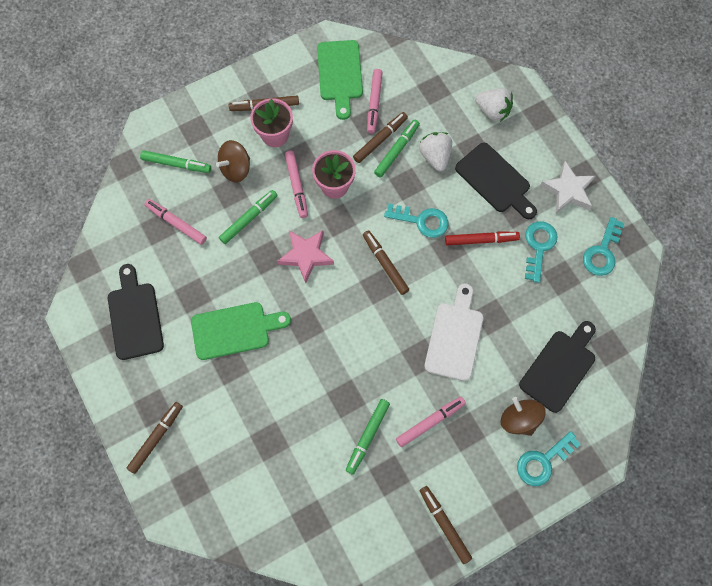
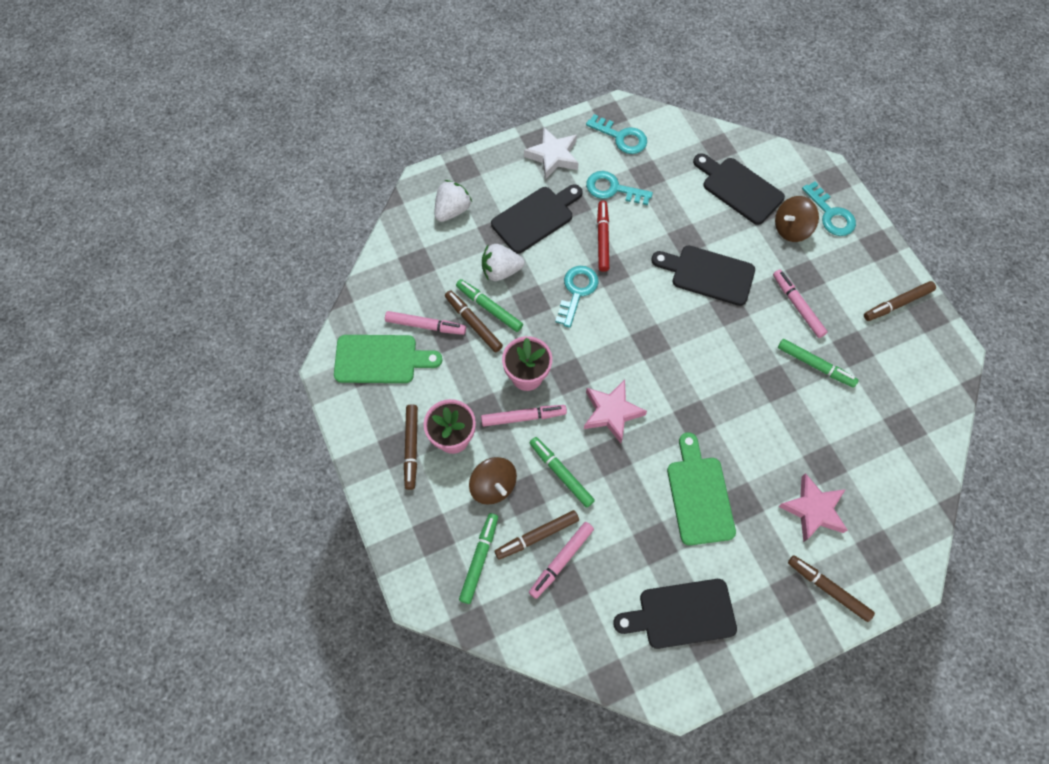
camera: 85 degrees left, 5 degrees down
brown marker [363,230,409,295] -> brown marker moved to [495,510,579,560]
white cutting board [424,283,483,381] -> black cutting board [651,245,755,306]
none -> pink star [778,473,848,542]

